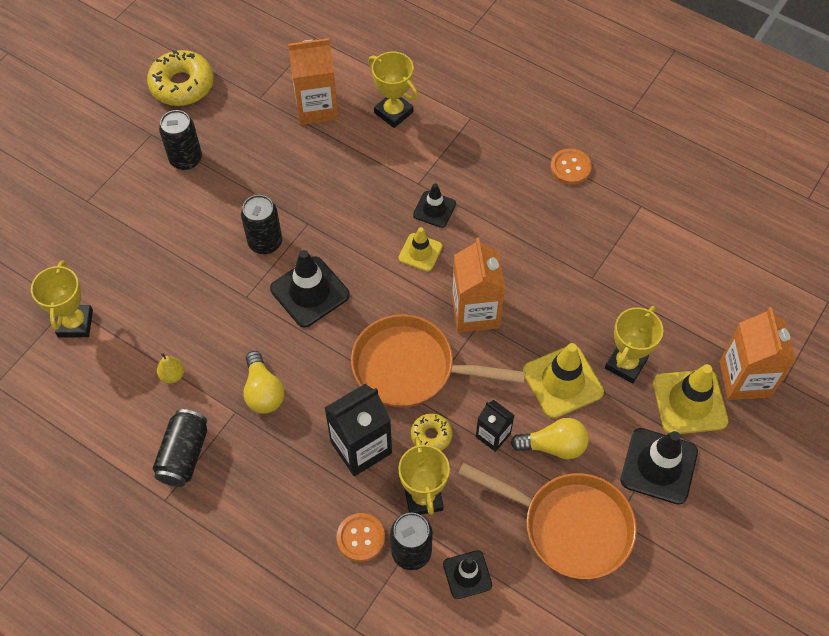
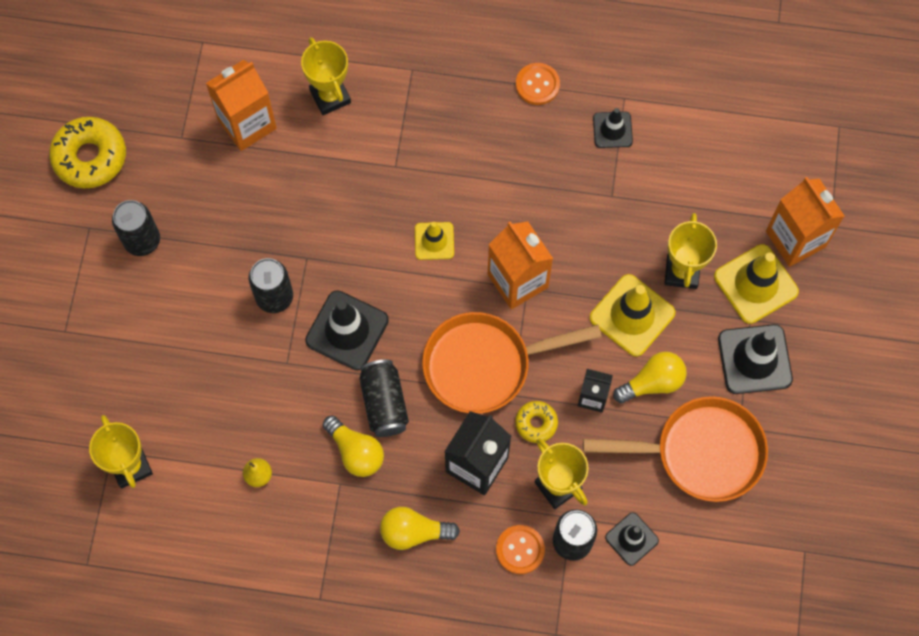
camera: 25 degrees left, 10 degrees up
black can [153,409,207,487] -> black can moved to [359,360,409,437]
yellow trophy [368,51,418,128] -> yellow trophy turned 45 degrees clockwise [301,37,351,115]
black traffic cone [413,183,456,228] -> black traffic cone moved to [593,108,633,148]
none -> yellow light bulb [380,507,460,550]

